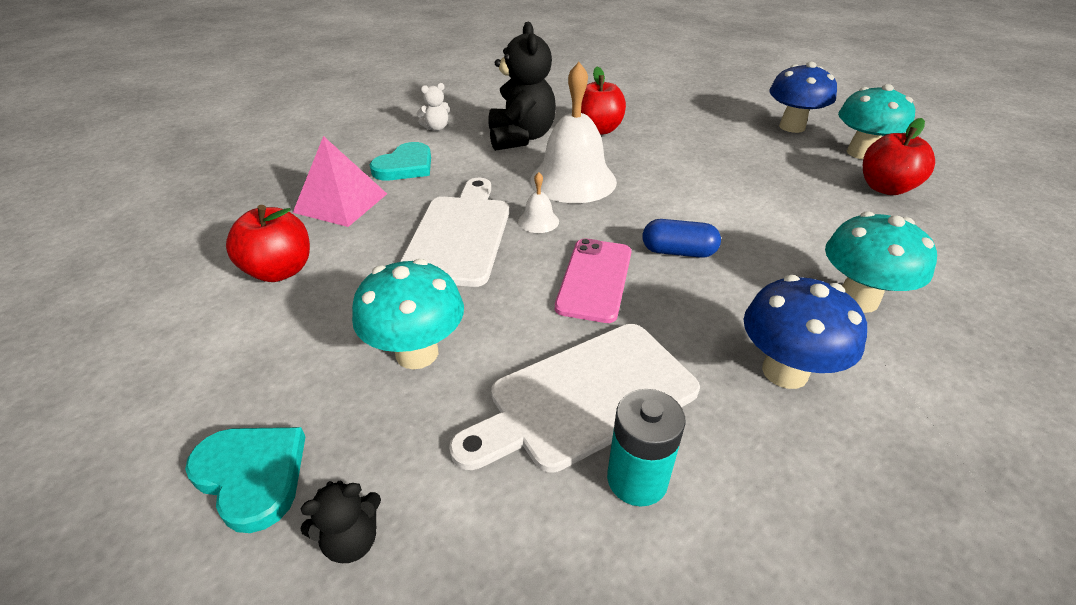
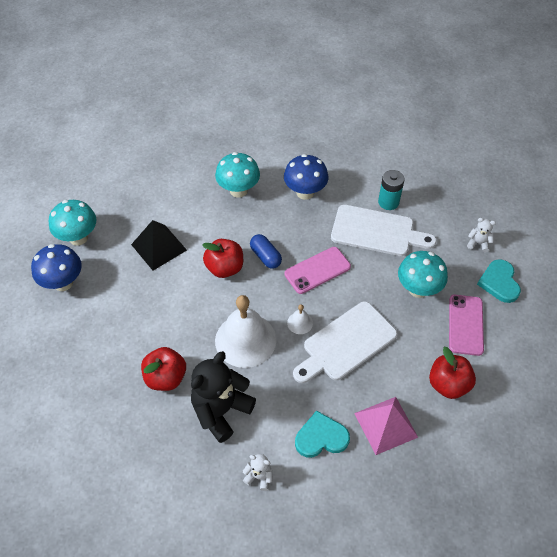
camera: 135 degrees left, 15 degrees up
black teddy bear [300,481,381,563] -> white teddy bear [467,218,496,252]
red apple [863,118,935,195] -> red apple moved to [202,239,243,278]
none -> black pyramid [131,220,187,270]
none -> pink phone [449,295,484,356]

